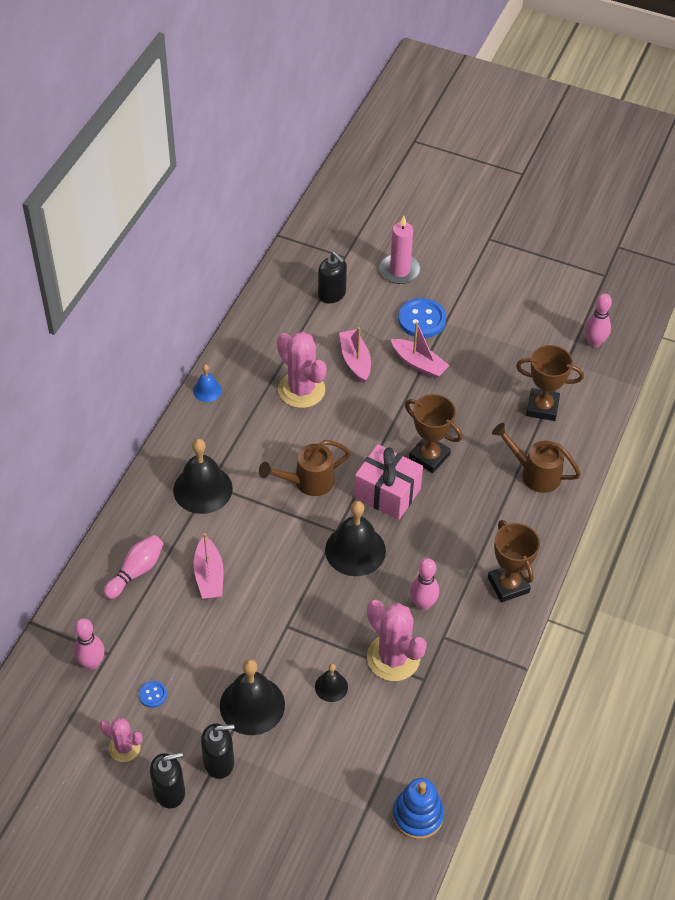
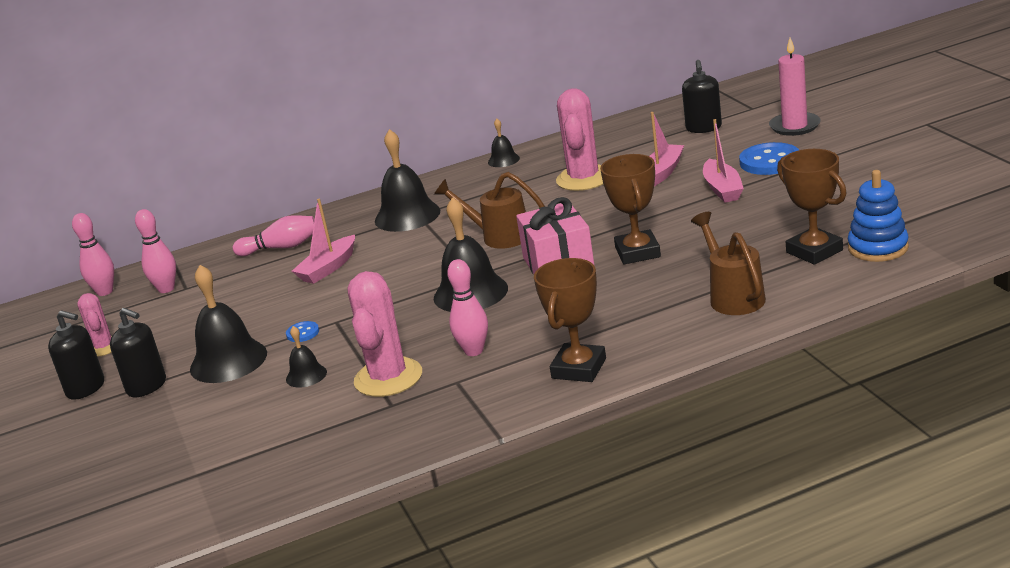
camera: 50 degrees right, 25 degrees down
blue button [139,681,167,708] -> blue button moved to [286,321,319,342]
blue bell [193,364,222,402] -> black bell [488,118,520,167]
blue stacking toy [392,778,444,839] -> blue stacking toy moved to [848,170,909,262]
pink bowling pin [585,293,612,348] -> pink bowling pin moved to [72,213,114,296]

